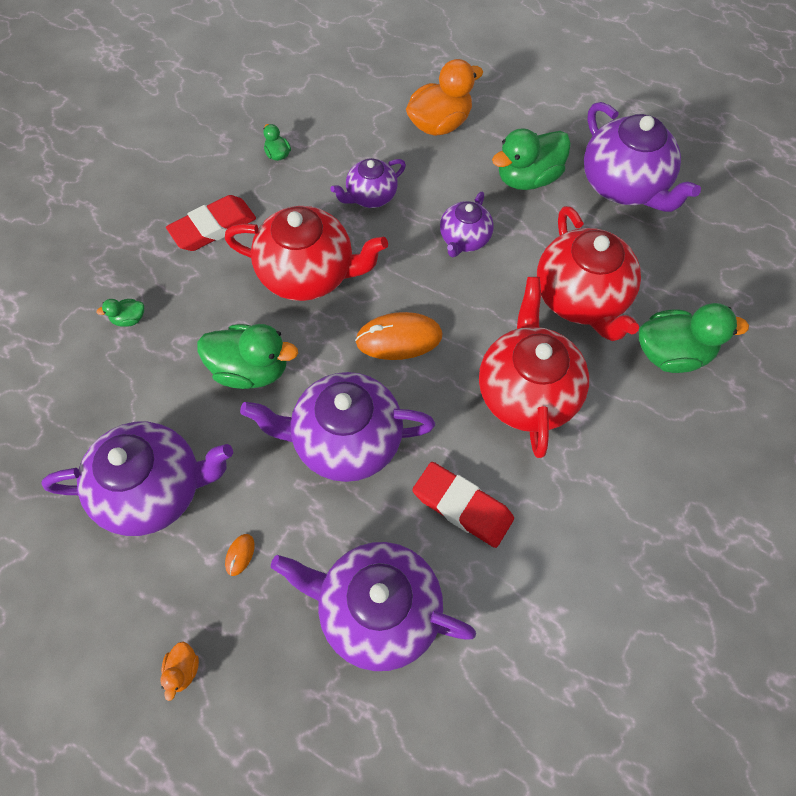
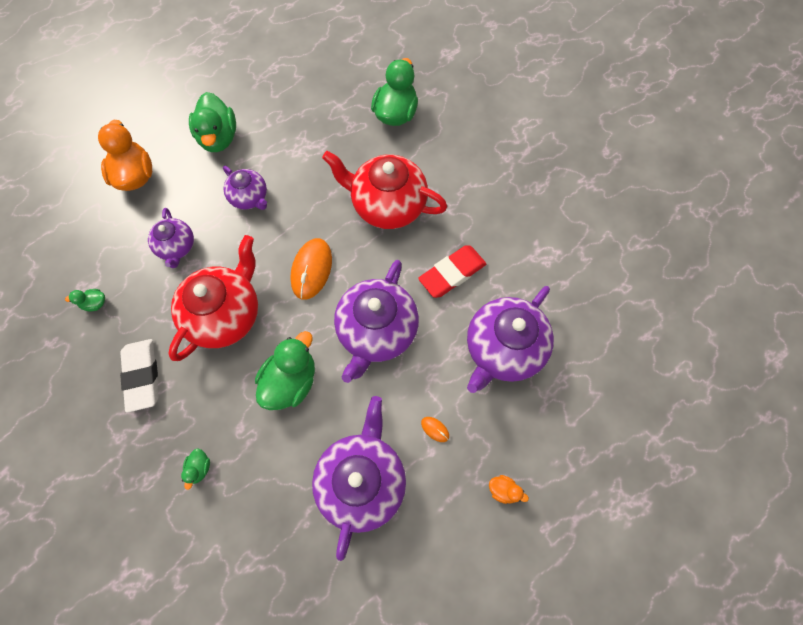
camera: 70 degrees left, 5 degrees up
red eraser [166,195,256,251] -> white eraser [120,339,159,413]
red teapot [537,206,641,341] -> none
purple teapot [584,102,701,212] -> none

